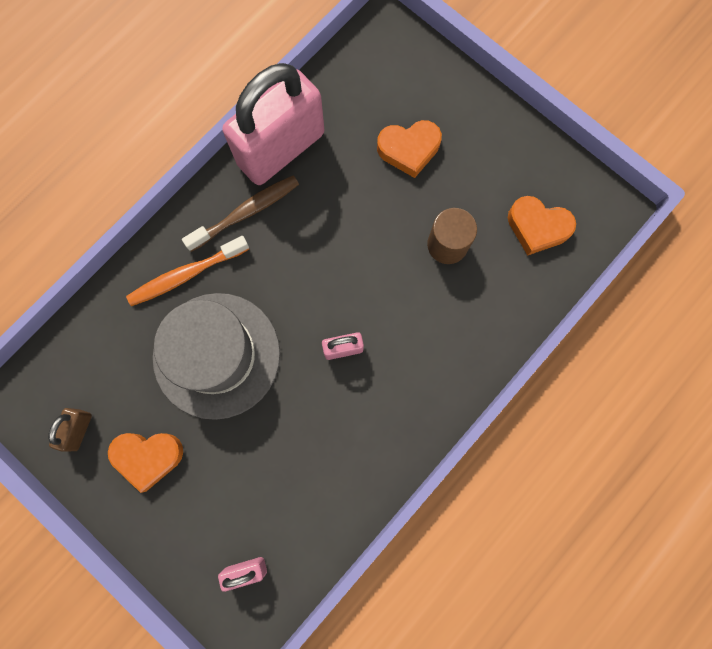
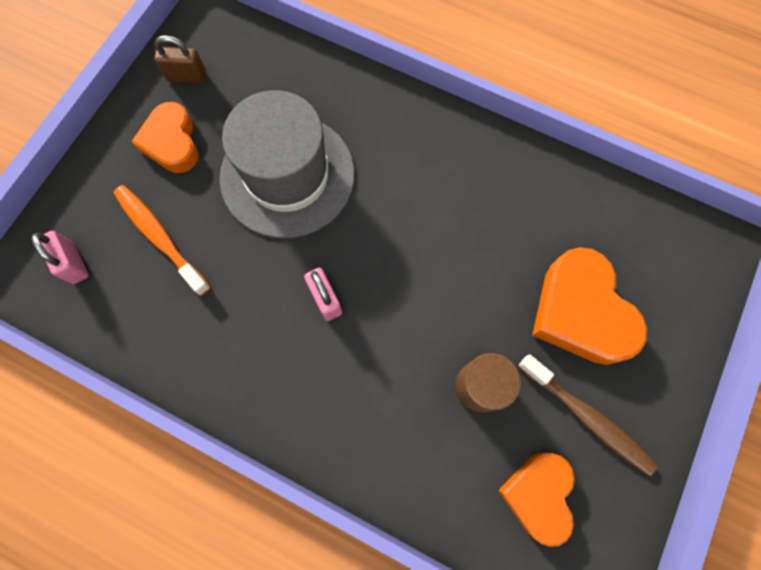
camera: 75 degrees right, 5 degrees down
orange toothbrush [126,236,249,306] -> orange toothbrush moved to [114,185,211,296]
brown toothbrush [182,175,299,252] -> brown toothbrush moved to [518,355,658,476]
pink padlock [222,63,324,185] -> none
orange heart [377,120,442,178] -> orange heart [532,247,647,365], size x1.51

